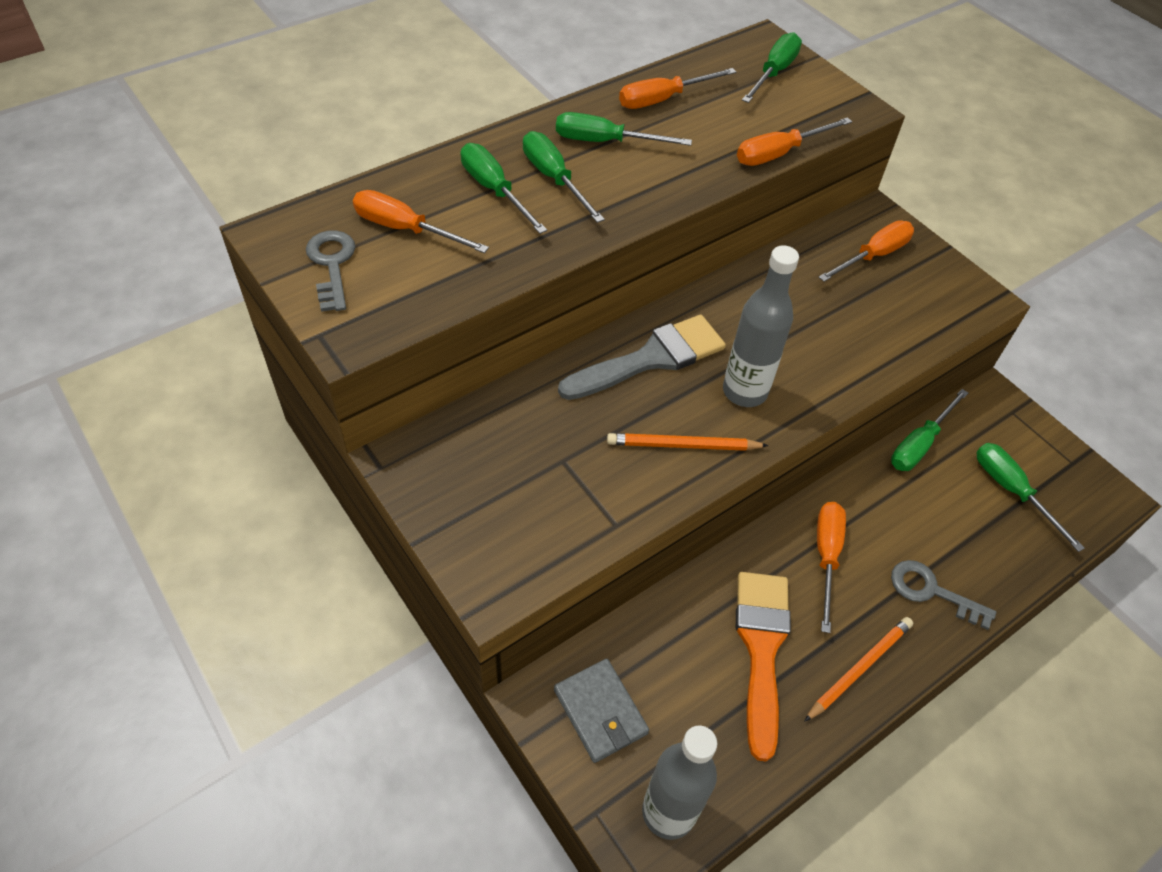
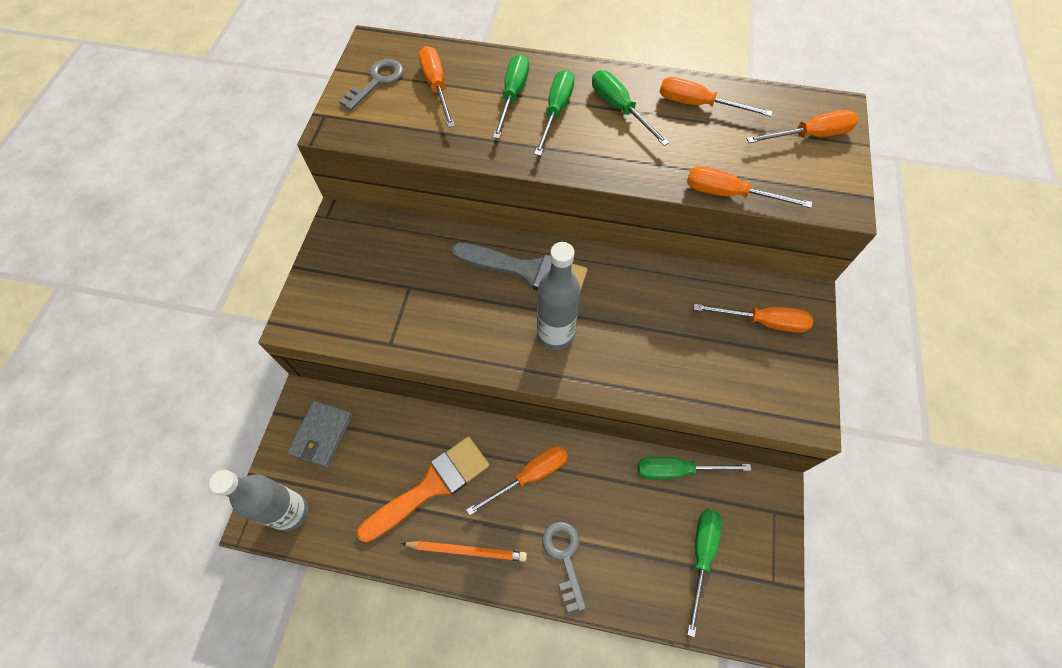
camera: 50 degrees right, 10 degrees up
orange pencil [607,433,769,451] -> none
green screwdriver [742,32,802,103] -> orange screwdriver [746,110,858,143]

